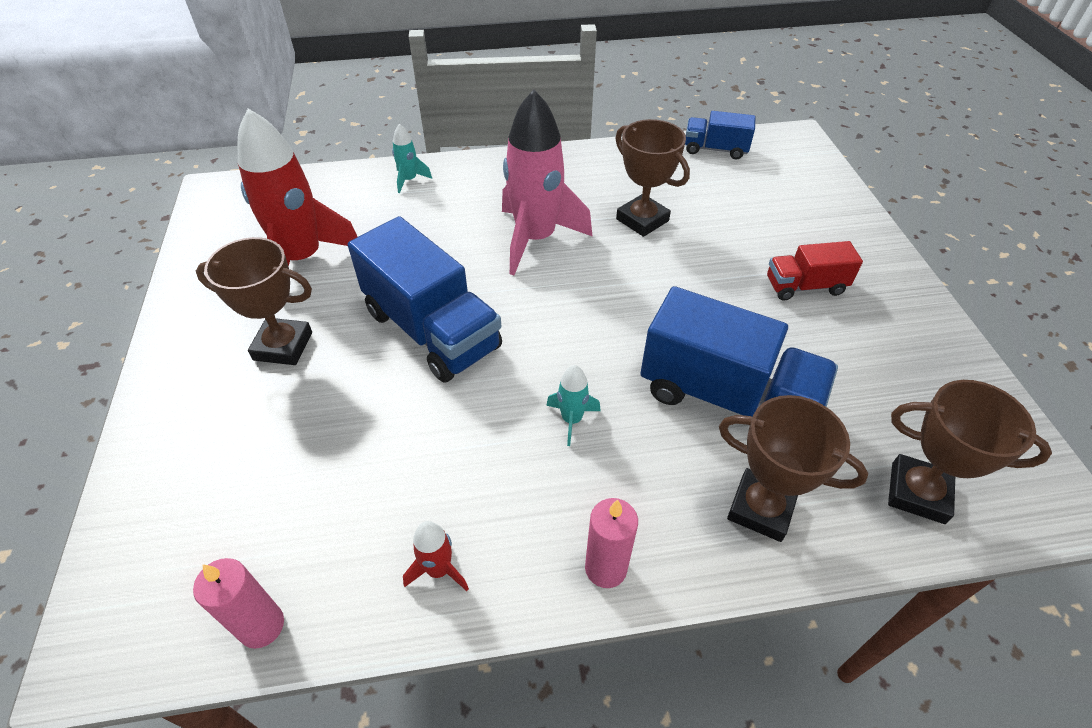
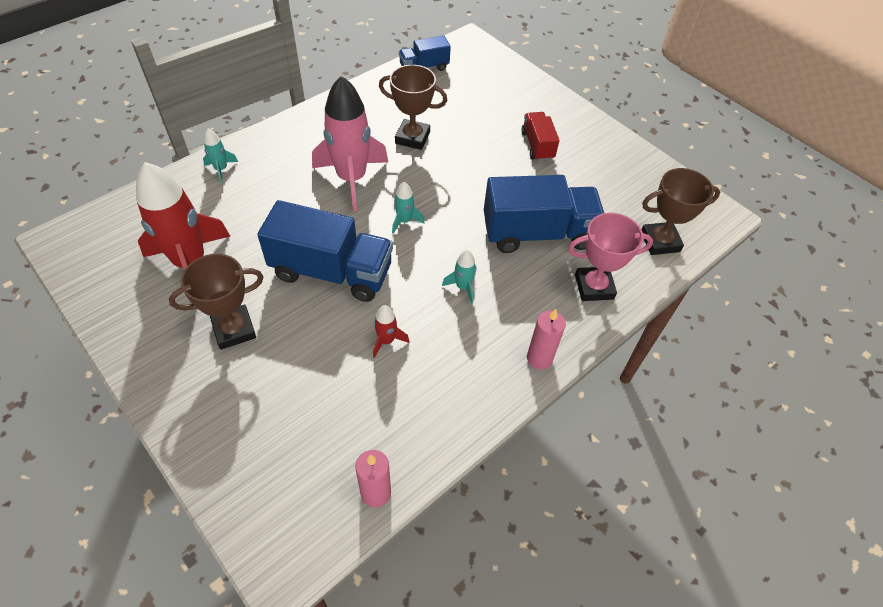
camera: 35 degrees left, 5 degrees up
red rocket [403,521,469,591] -> red rocket moved to [373,305,409,358]
brown trophy [719,395,868,542] -> pink trophy [568,213,653,301]
red truck [767,241,863,301] -> red truck turned 120 degrees clockwise [521,112,559,161]
none -> turquoise rocket [392,182,424,234]

